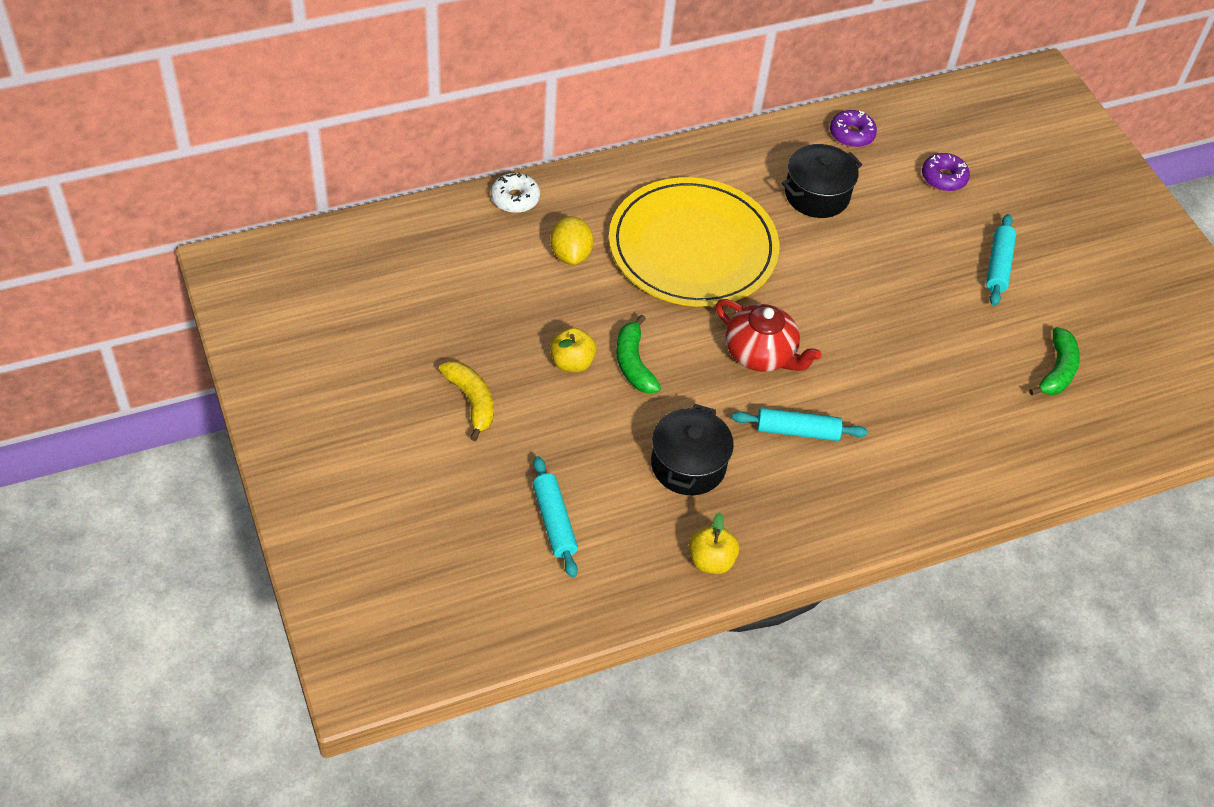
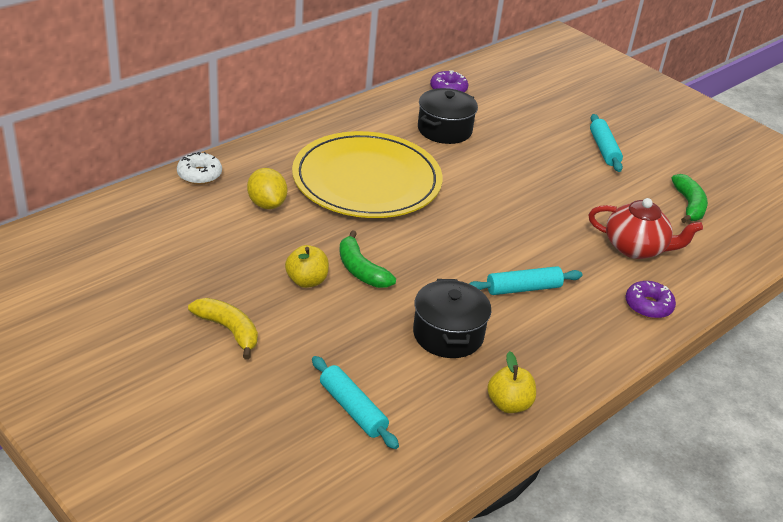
camera: 20 degrees left, 15 degrees down
red teapot [716,299,822,372] -> red teapot moved to [589,198,703,259]
purple donut [922,153,970,191] -> purple donut moved to [626,281,676,319]

